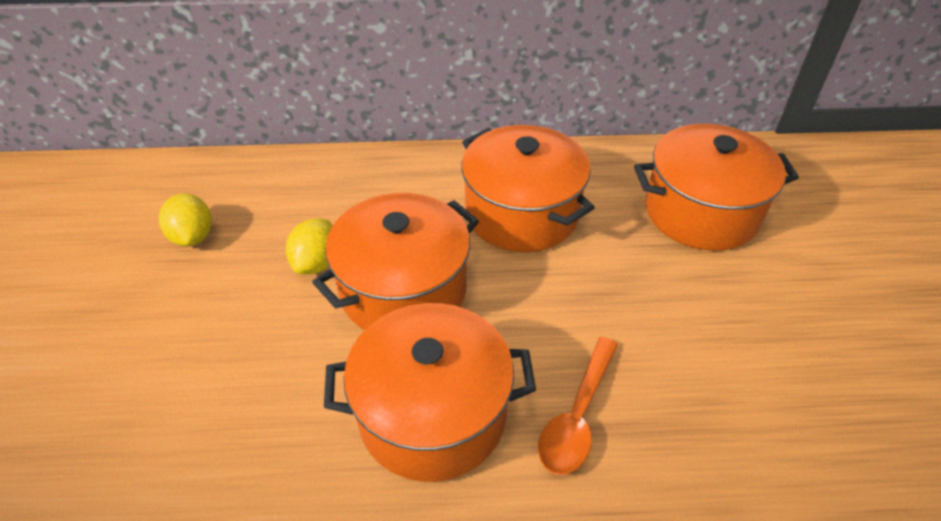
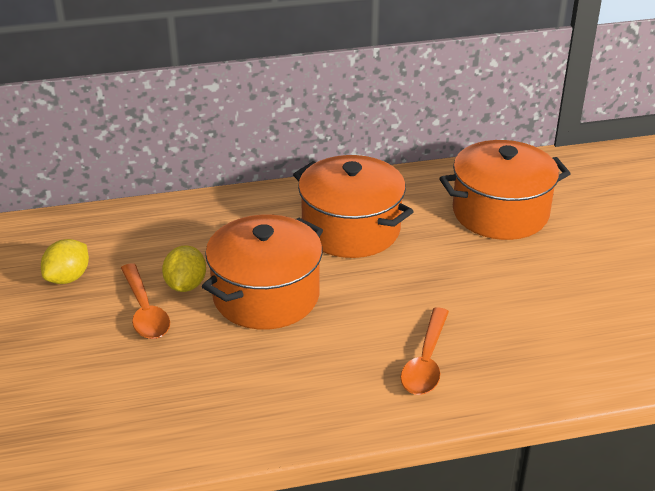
camera: 10 degrees left, 10 degrees down
yellow lemon [159,193,212,246] -> yellow lemon turned 60 degrees clockwise [41,239,89,284]
orange pot [324,303,536,482] -> none
none -> orange spoon [121,263,170,339]

